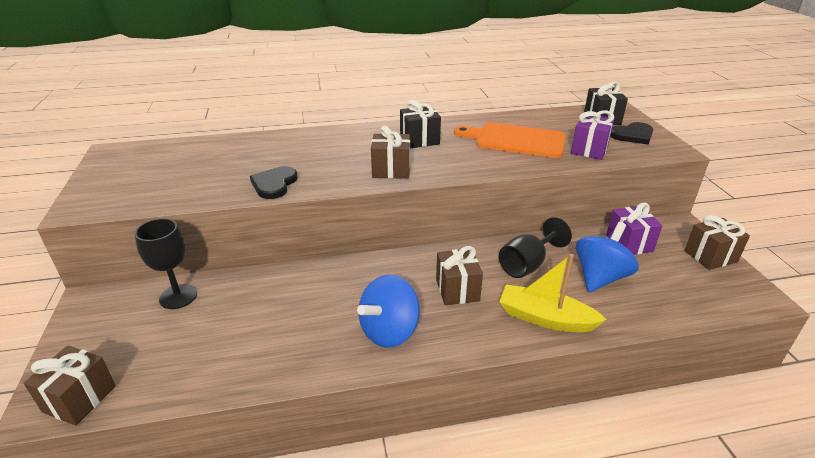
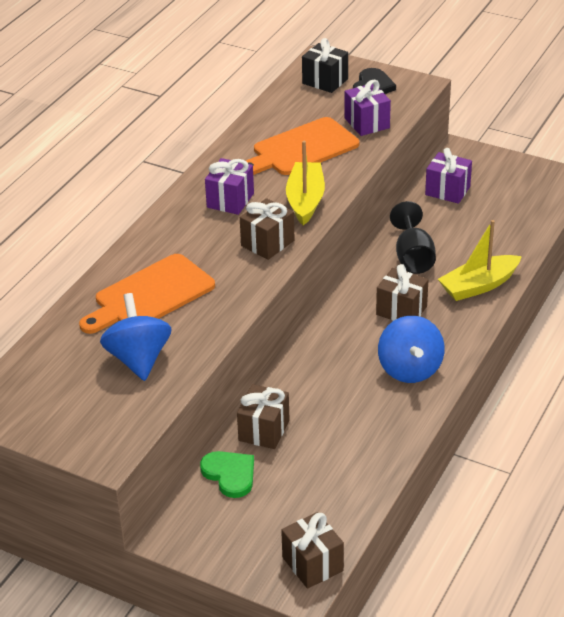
camera: 50 degrees left, 5 degrees up
black goblet [134,218,197,309] -> green heart [200,451,254,498]
black heart [250,166,298,199] -> none
black gift [400,100,441,148] -> purple gift [205,158,254,215]
blue spinning top [576,222,639,292] -> blue spinning top moved to [100,293,171,381]
brown gift [684,215,750,270] -> brown gift moved to [237,384,290,449]
none -> orange cutting board [79,254,215,334]
none -> yellow boat [286,141,325,225]

